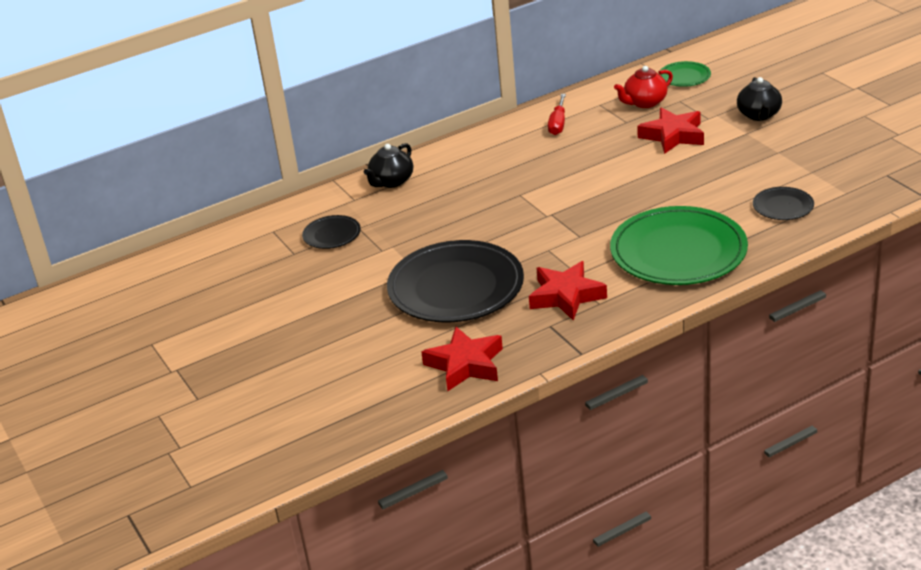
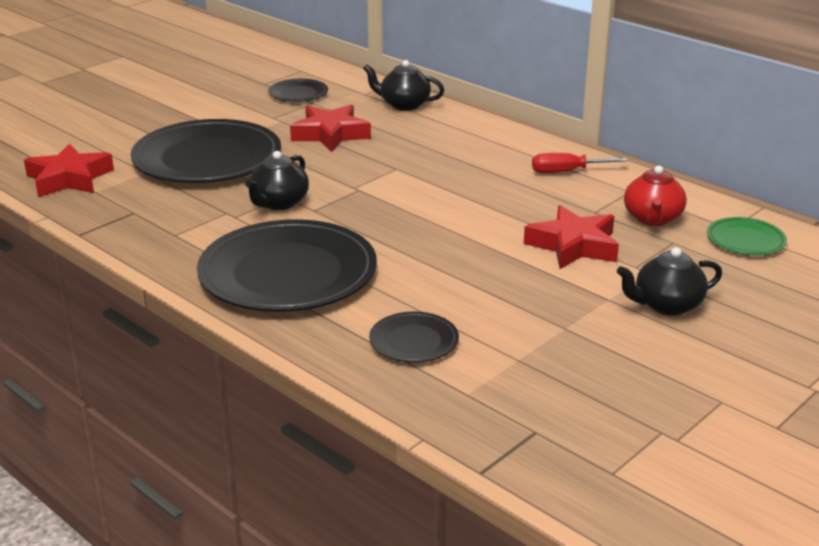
camera: 70 degrees right, 5 degrees down
red star [529,261,607,321] -> red star moved to [290,105,371,152]
green plate [610,206,748,285] -> black plate [197,219,377,312]
red teapot [614,66,673,108] -> red teapot turned 120 degrees counterclockwise [624,165,687,226]
none -> black teapot [245,151,309,210]

